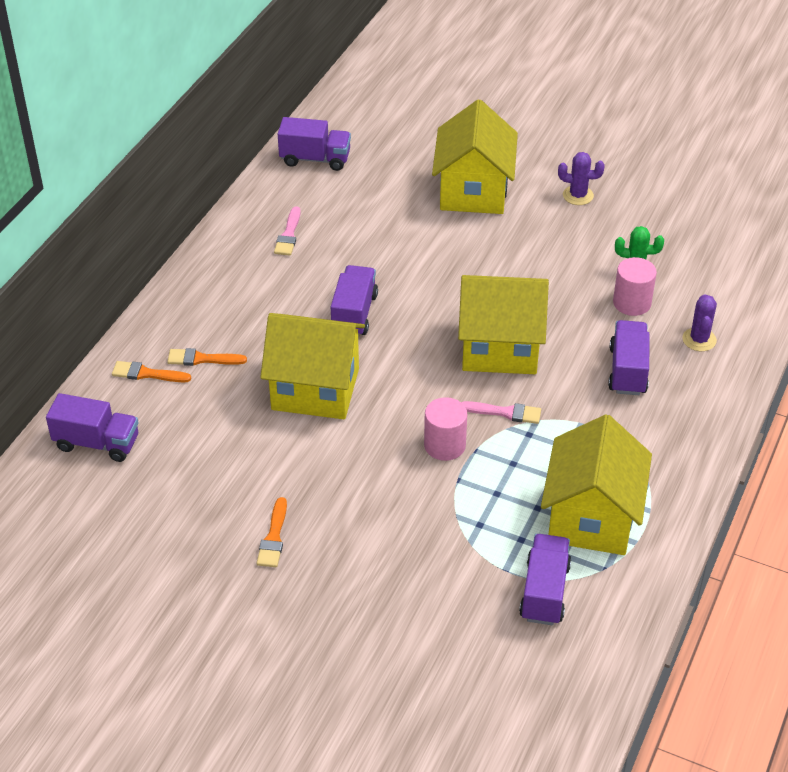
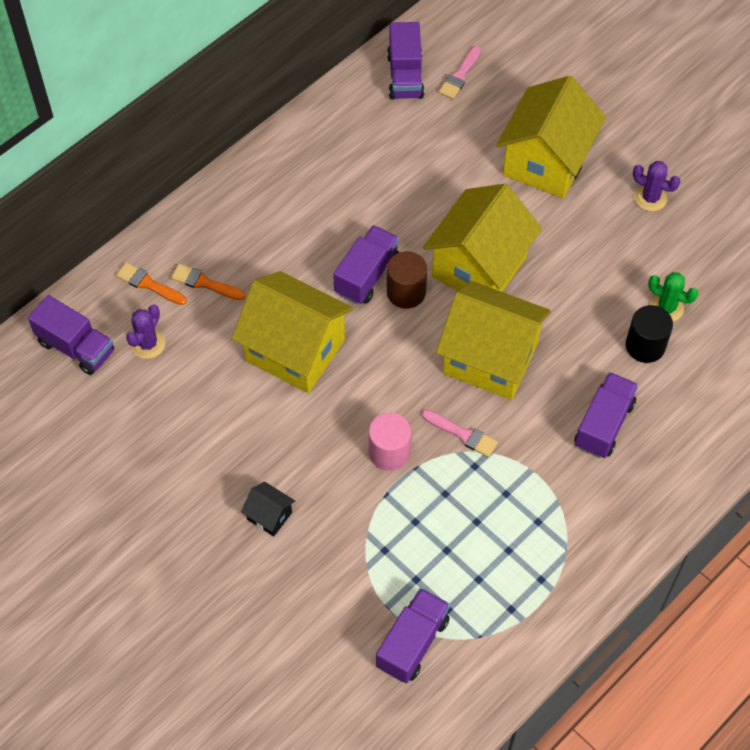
camera: 20 degrees right, 15 degrees up
orange brush [257,497,287,567] -> none
pink brush [274,206,301,256] -> pink brush moved to [438,46,481,99]
purple truck [278,117,351,171] -> purple truck turned 60 degrees clockwise [387,22,424,99]
yellow house [541,415,652,555] -> yellow house moved to [423,184,542,292]
pink cylinder [613,257,657,316] -> black cylinder [626,305,673,363]
purple cactus [682,294,717,351] -> purple cactus moved to [126,305,165,359]
none -> black house [241,482,295,537]
none -> brown cylinder [387,251,427,309]

